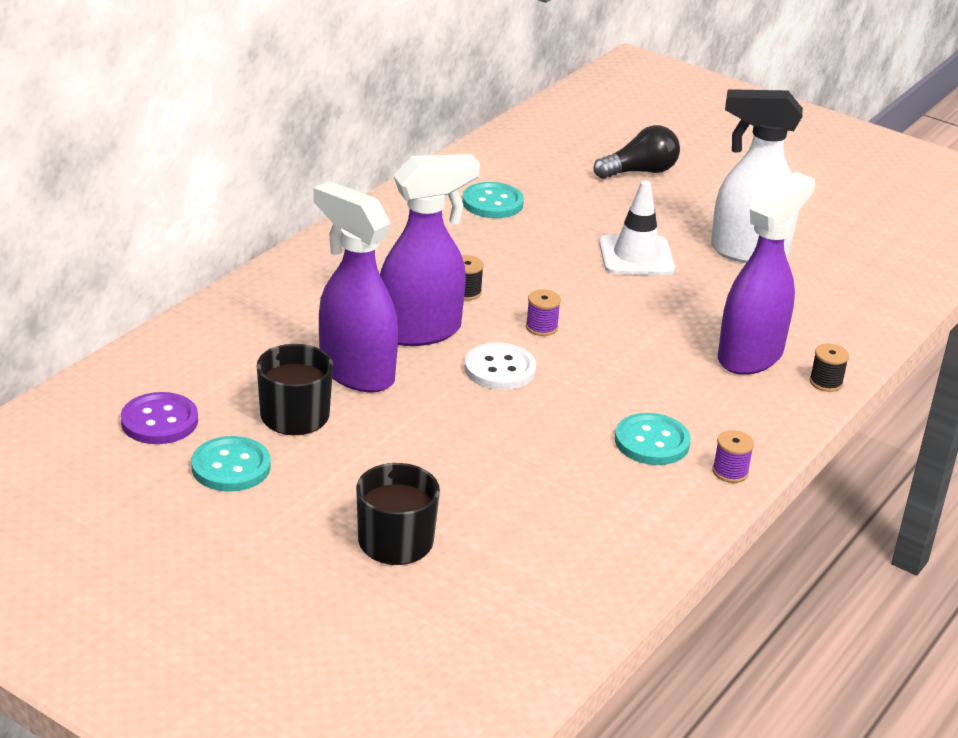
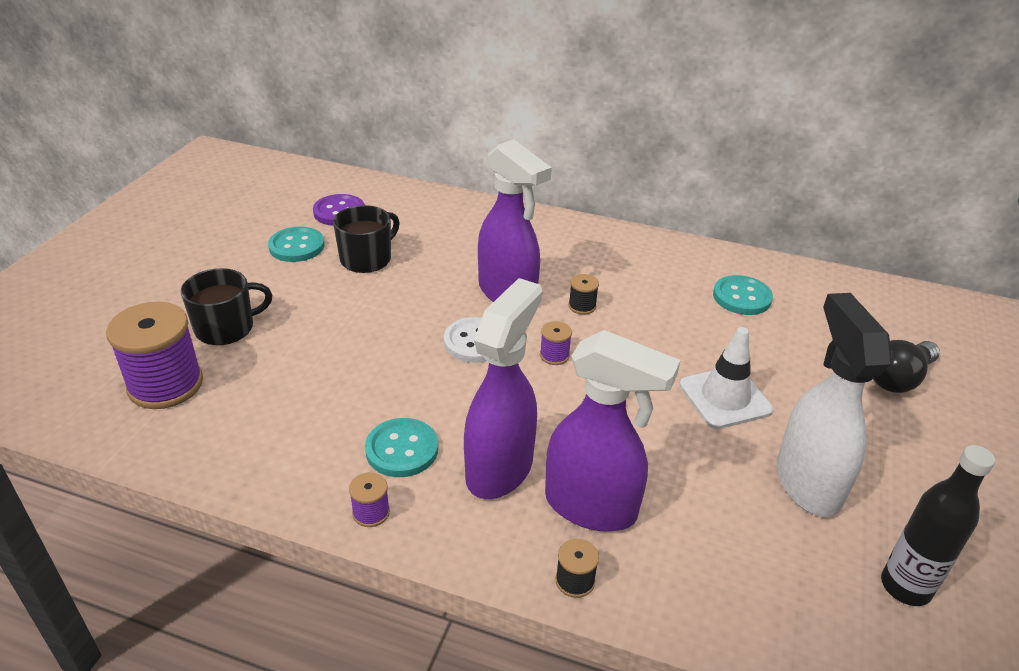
camera: 75 degrees right, 5 degrees up
purple spray bottle [313,181,398,392] -> purple spray bottle moved to [464,278,542,499]
black light bulb [593,125,680,179] -> black light bulb turned 90 degrees clockwise [873,340,940,393]
none -> purple spool [106,302,203,409]
none -> black bottle [881,445,995,606]

